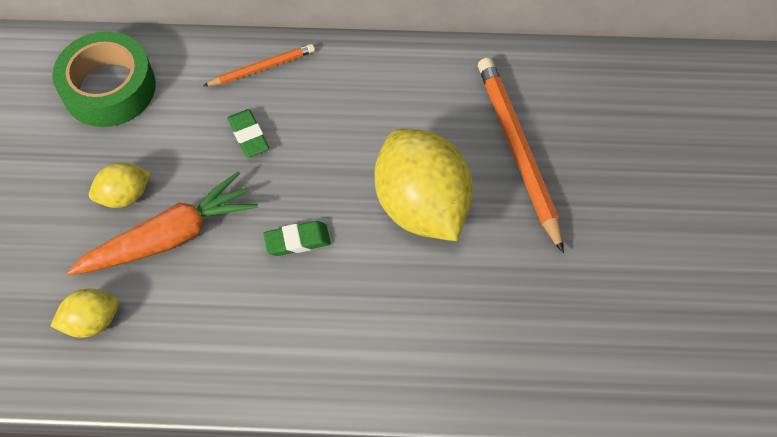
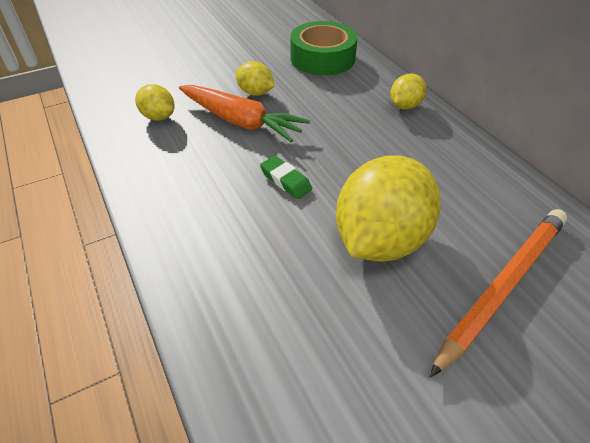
camera: 60 degrees right, 15 degrees down
orange pencil [203,44,315,86] -> yellow lemon [390,73,426,110]
green eraser [228,109,269,157] -> none

